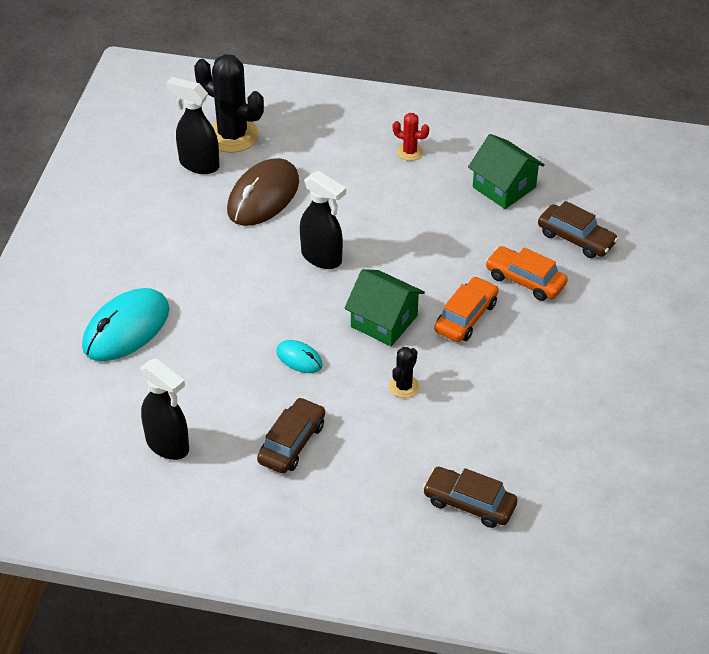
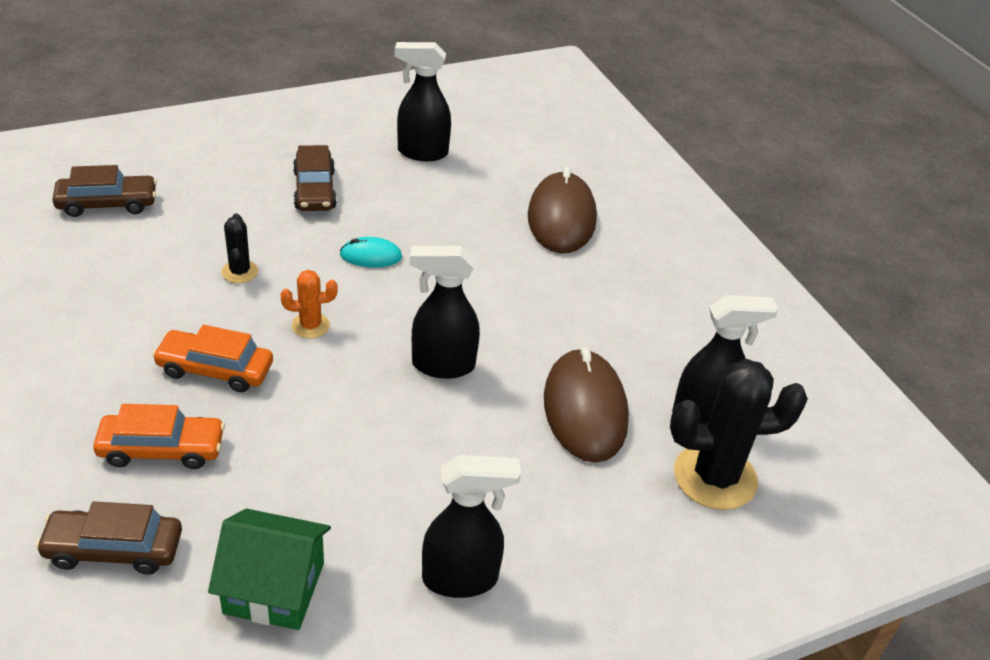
camera: 140 degrees right, 5 degrees down
turquoise mouse [82,288,169,361] -> brown mouse [528,167,597,253]
green house [344,269,425,346] -> orange cactus [281,270,337,338]
red cactus [393,113,429,161] -> black spray bottle [422,455,521,598]
orange car [434,276,499,342] -> orange car turned 105 degrees clockwise [152,325,273,392]

